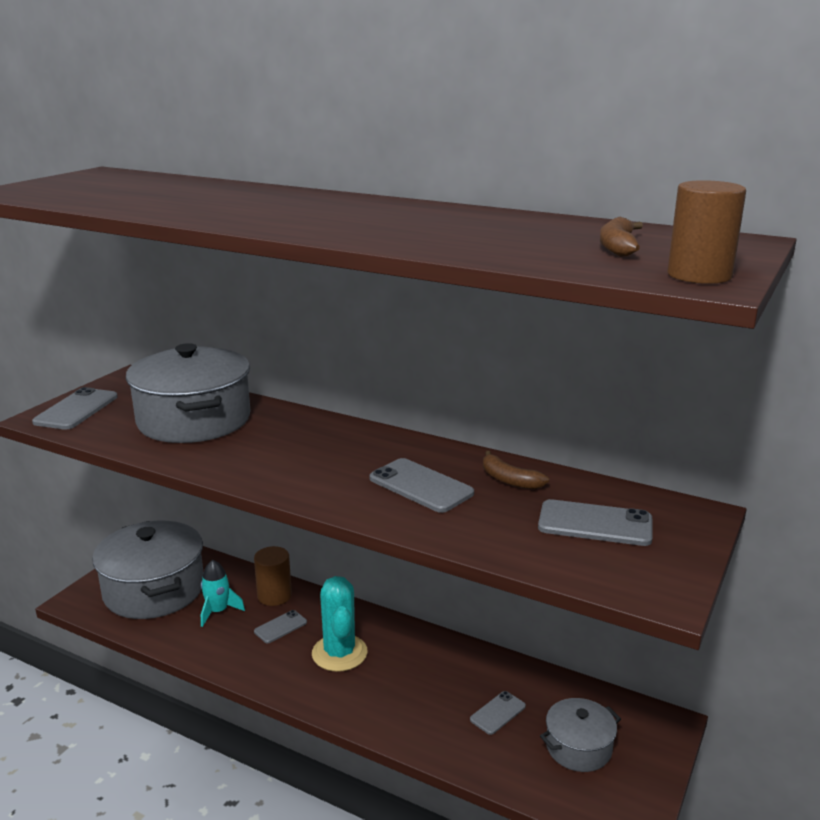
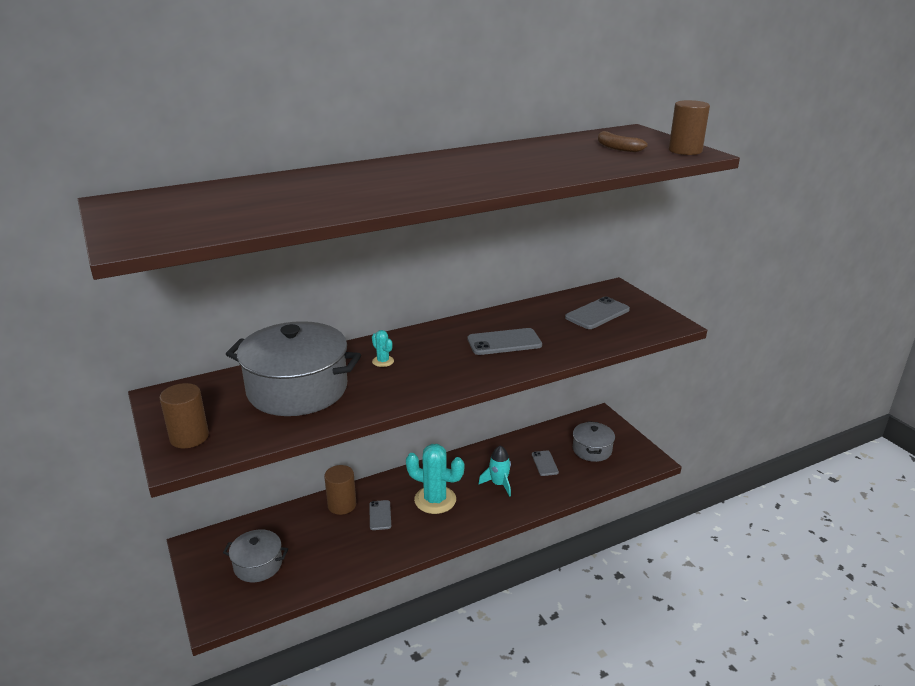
camera: 55 degrees left, 5 degrees up
grey phone [32,387,118,430] -> brown cylinder [160,383,209,448]
grey pot [92,521,204,619] -> grey pot [223,529,288,582], size x0.52
turquoise rocket [201,560,245,627] -> turquoise rocket moved to [478,445,511,497]
brown banana [483,451,549,489] -> none
none -> turquoise cactus [372,330,394,367]

